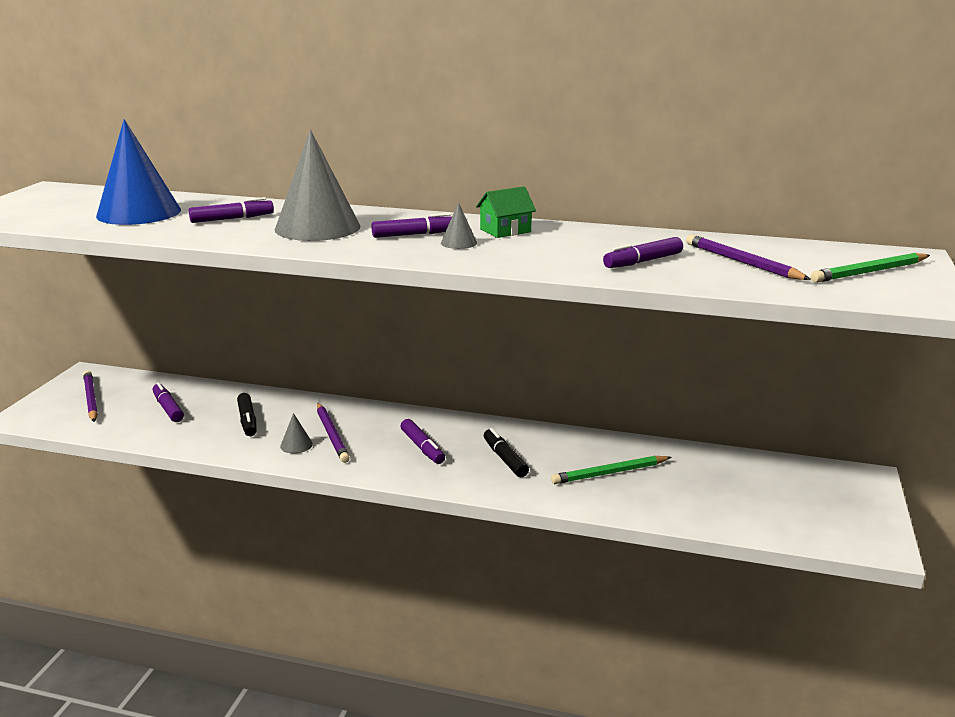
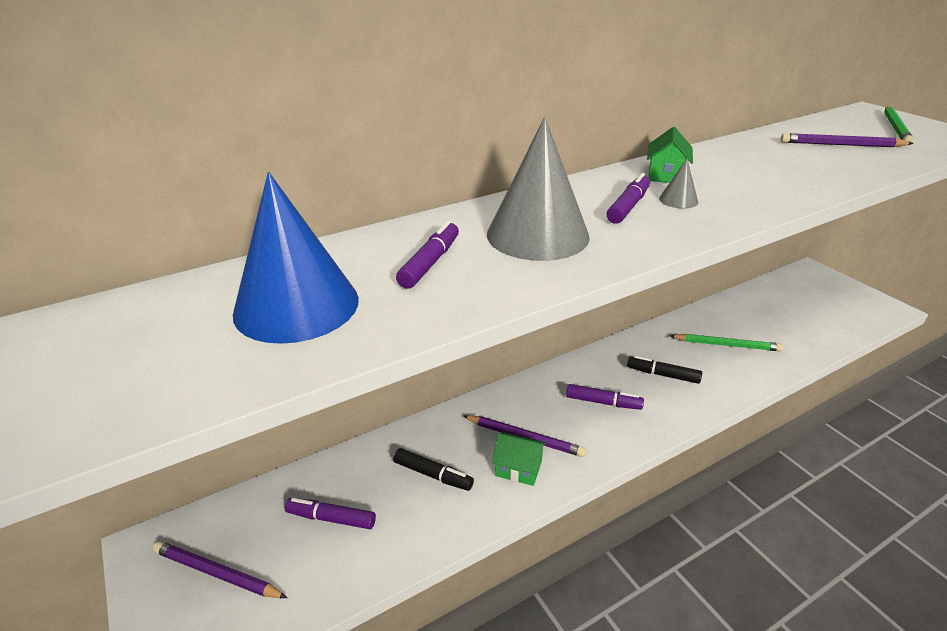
camera: 45 degrees left, 10 degrees up
grey cone [280,413,313,454] -> green house [492,433,547,486]
green pencil [551,456,671,484] -> green pencil turned 105 degrees counterclockwise [670,334,784,352]
purple marker [603,237,683,268] -> none

